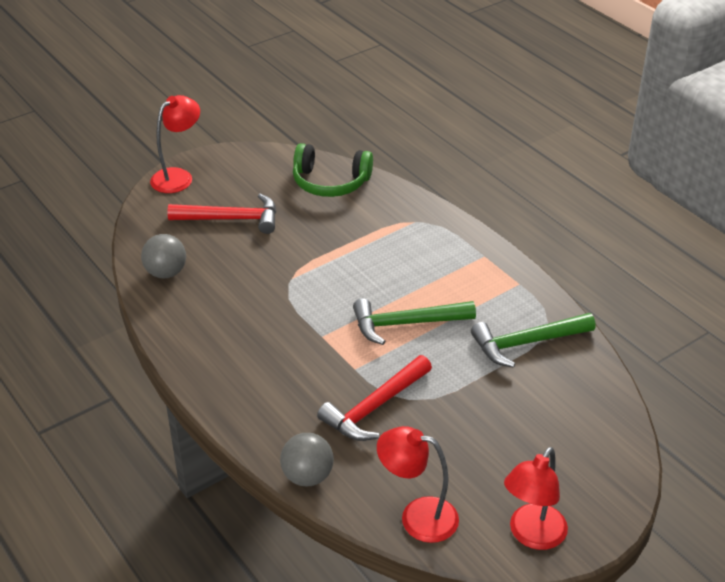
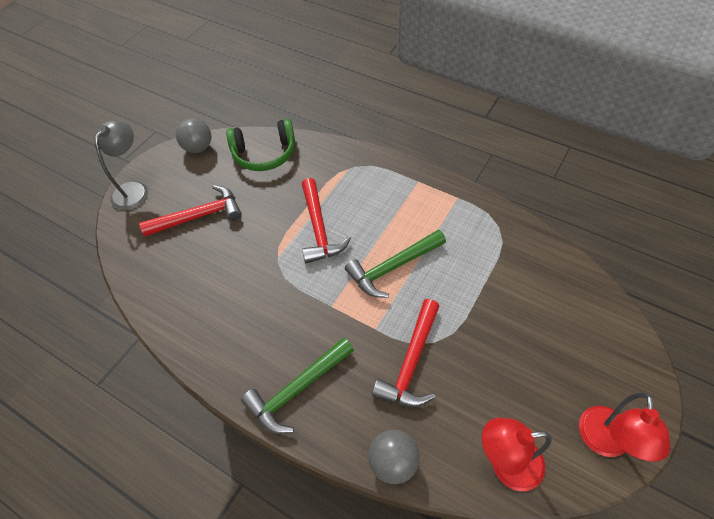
camera: 20 degrees left, 15 degrees up
grey ball [141,234,186,278] -> grey ball moved to [176,118,211,153]
red lamp [150,95,200,193] -> grey lamp [94,120,148,210]
green hammer [471,313,596,368] -> green hammer moved to [241,337,354,434]
none -> red hammer [302,178,351,263]

